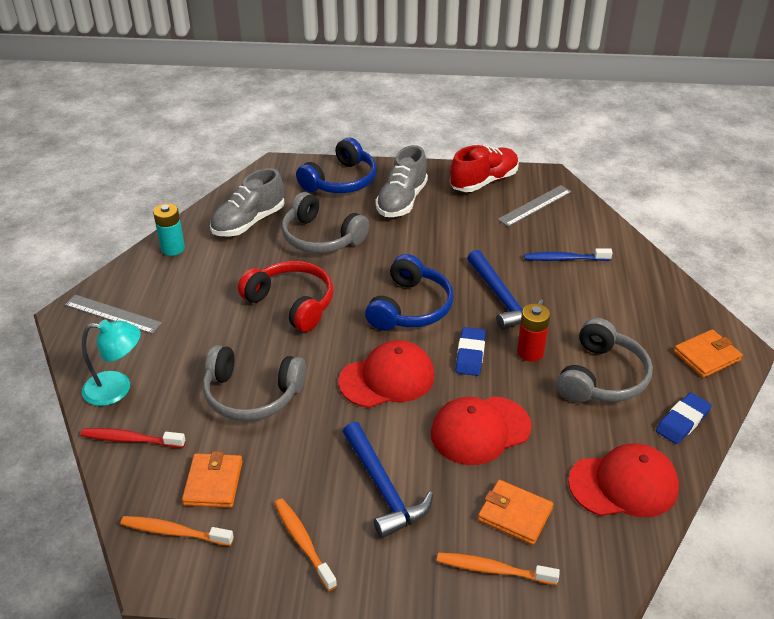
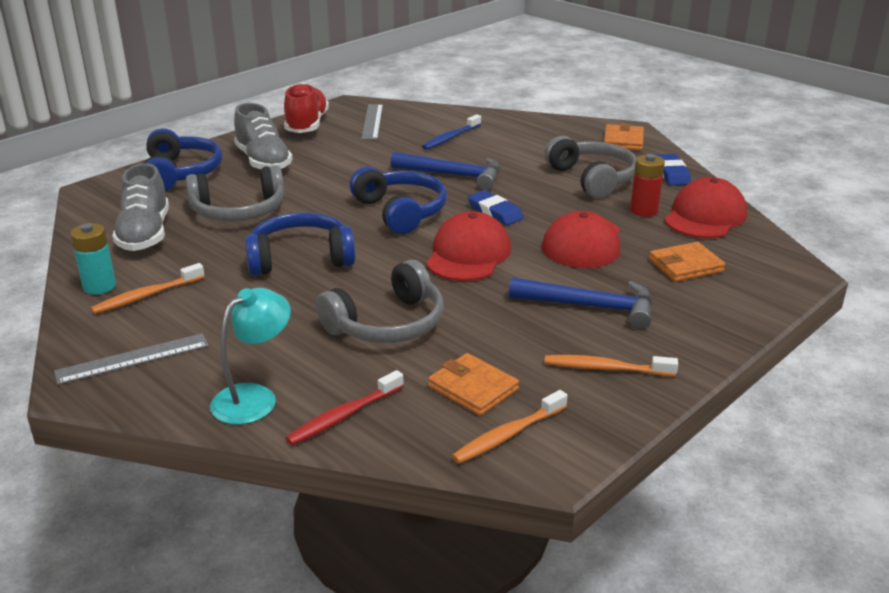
camera: 50 degrees left, 10 degrees down
red headphones [238,261,333,332] -> blue headphones [245,212,355,276]
orange toothbrush [437,552,560,585] -> orange toothbrush moved to [91,263,205,314]
red battery [517,304,550,361] -> red battery moved to [630,154,665,217]

